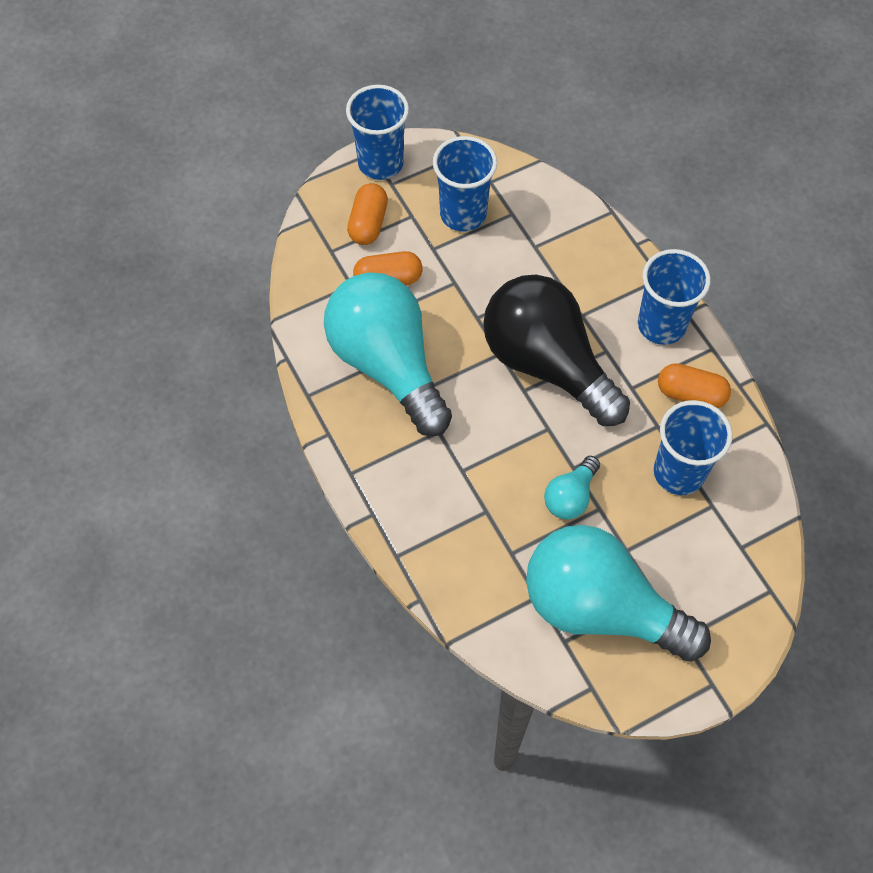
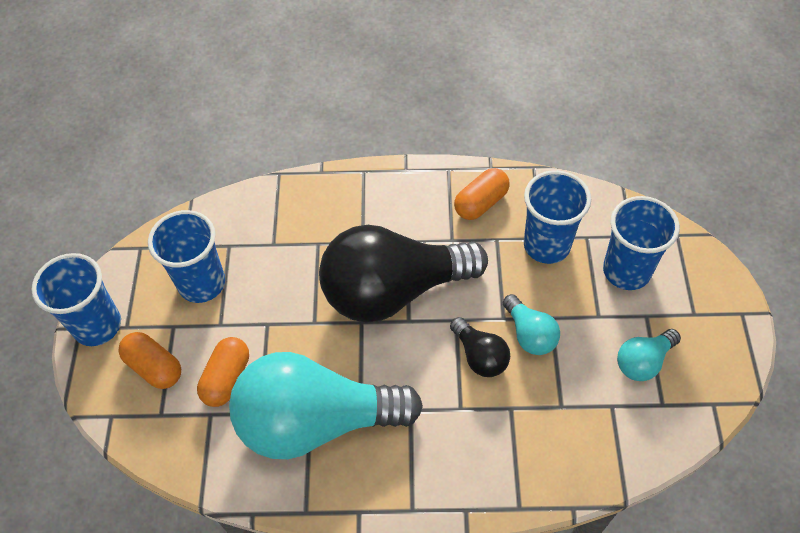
camera: 60 degrees left, 5 degrees down
turquoise light bulb [526,525,711,661] -> turquoise light bulb [617,329,681,381], size x0.44
blue cup [638,249,711,345] -> blue cup moved to [603,196,680,290]
none -> black light bulb [450,317,510,377]

